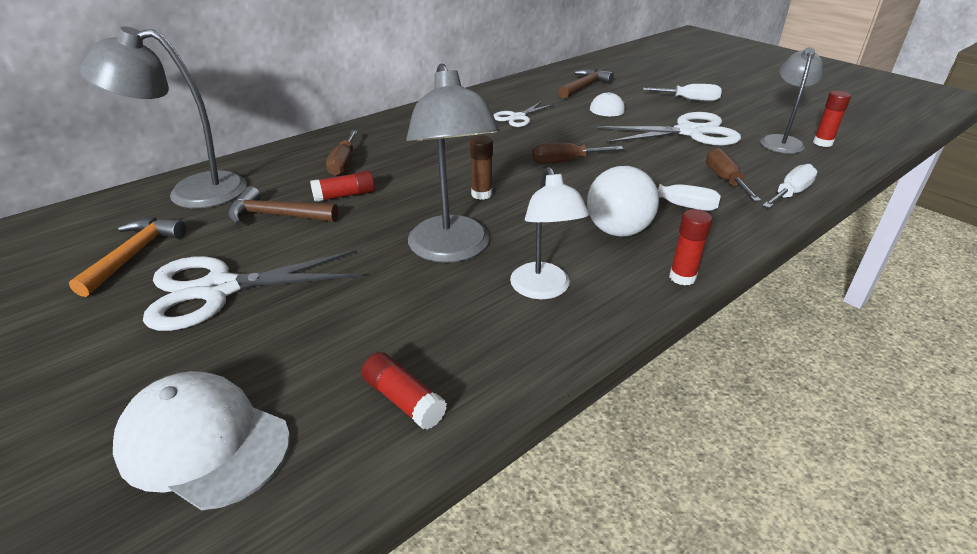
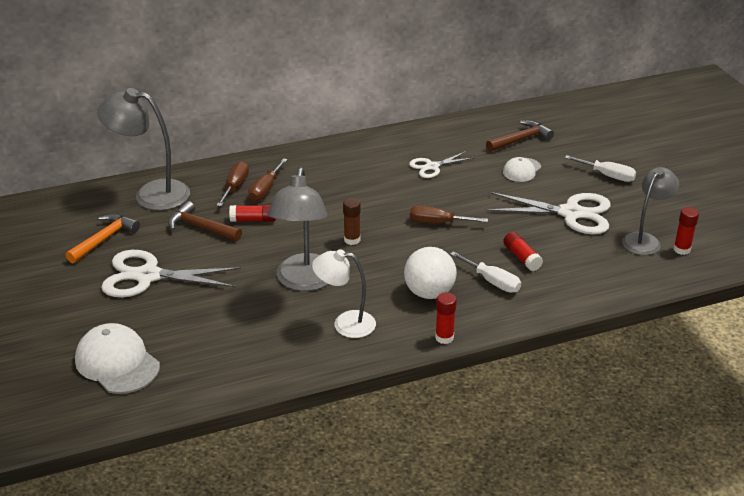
camera: 20 degrees right, 0 degrees up
red glue stick [362,352,447,430] -> red glue stick moved to [503,232,543,271]
white lamp [510,167,589,299] -> white lamp turned 90 degrees clockwise [312,249,376,338]
brown screwdriver [706,148,761,202] -> brown screwdriver moved to [217,161,249,206]
white screwdriver [762,164,818,208] -> none

